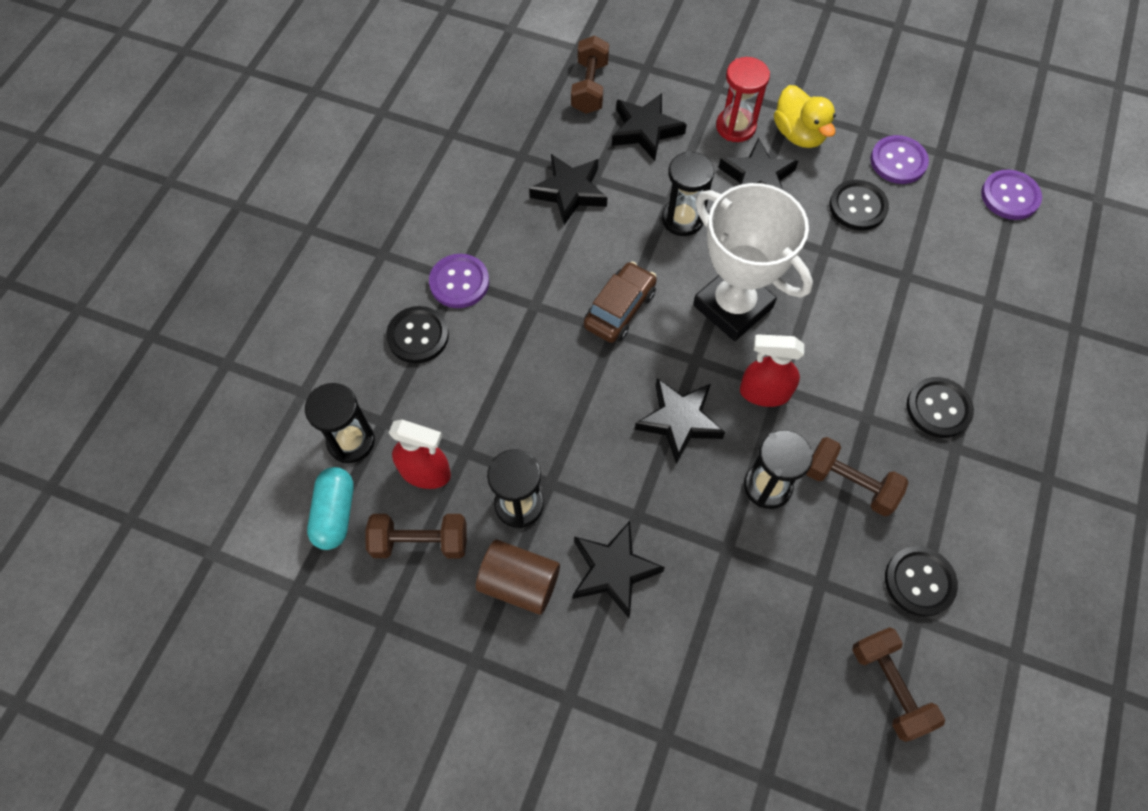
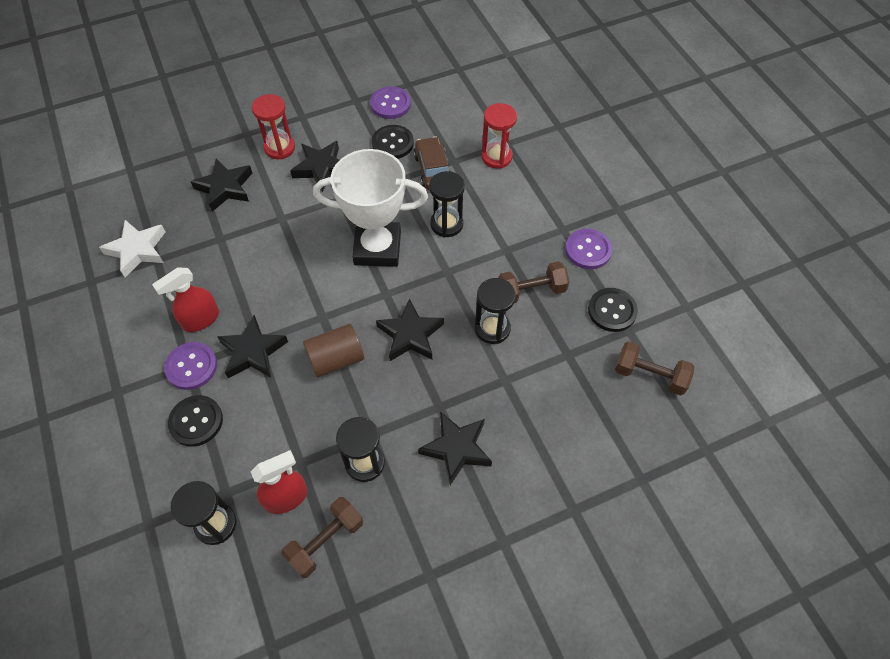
camera: 45 degrees left, 5 degrees down
turquoise capsule [307,467,354,550] -> none
brown cylinder [476,540,560,615] -> brown cylinder moved to [303,324,364,378]
black star [529,154,607,225] -> black star moved to [217,315,288,378]
brown dumbbell [571,35,609,114] -> none
brown car [584,261,657,343] -> brown car moved to [414,136,451,190]
black hourglass [662,151,714,236] -> black hourglass moved to [429,171,465,238]
red spray bottle [740,334,804,407] -> red spray bottle moved to [152,267,219,332]
yellow duck [774,85,836,148] -> none
black button [907,377,974,438] -> none
purple button [981,169,1042,220] -> purple button moved to [565,229,612,269]
none -> white star [99,220,166,277]
none -> red hourglass [481,103,517,169]

